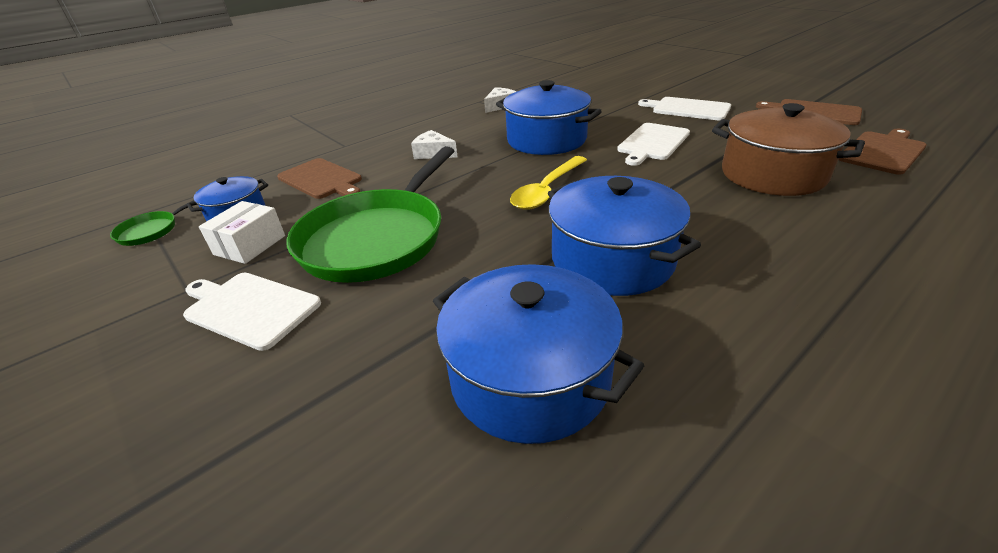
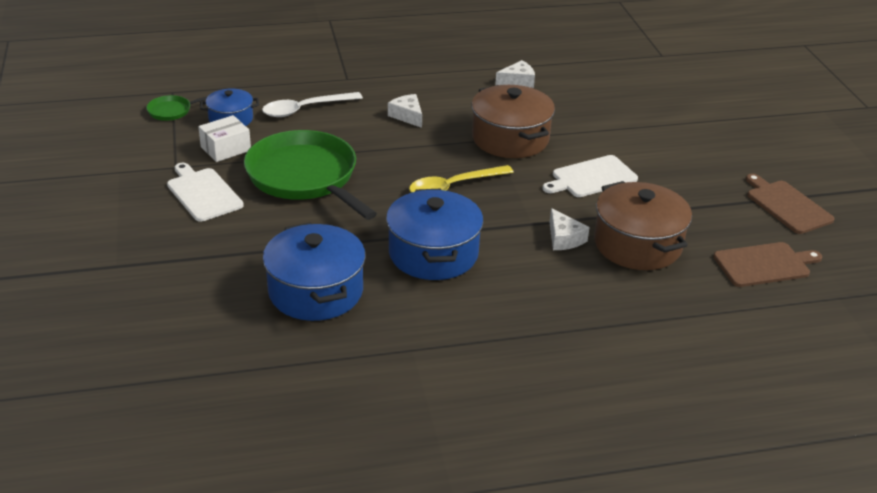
camera: 25 degrees right, 0 degrees up
brown cutting board [277,158,362,199] -> white spoon [262,92,363,117]
green pan [286,146,454,283] -> green pan turned 90 degrees clockwise [244,130,377,220]
blue pot [496,80,602,155] -> brown pot [472,85,555,158]
white cutting board [638,97,731,121] -> none
none -> white cheese [550,208,590,250]

